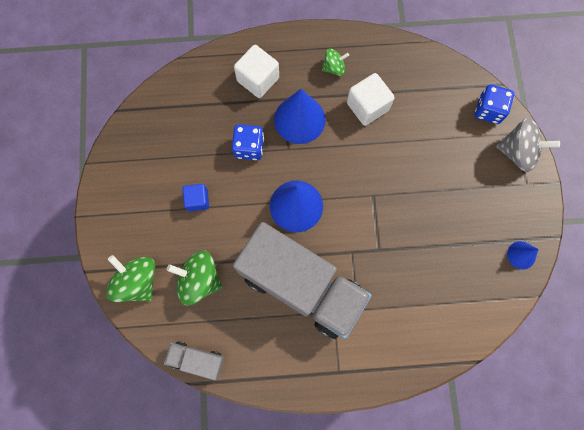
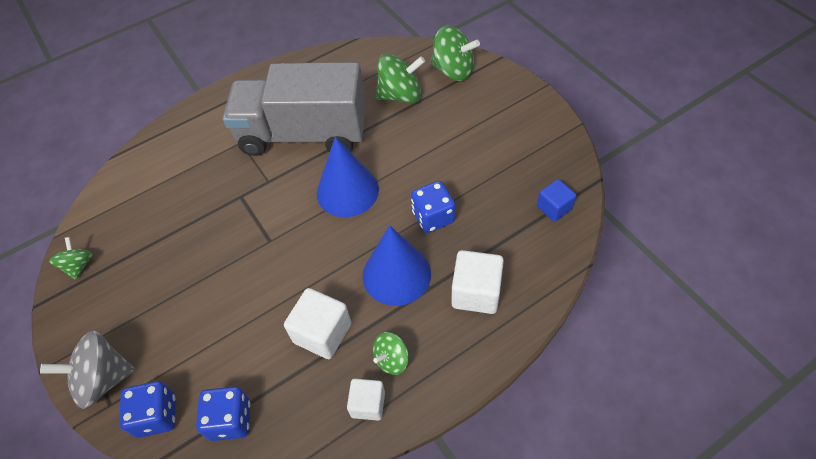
camera: 155 degrees right, 20 degrees down
grey truck [164,341,225,380] -> none
blue cube [183,184,209,211] -> blue cube moved to [537,179,576,222]
blue cone [507,241,539,269] -> green spinning top [49,237,93,280]
none -> blue dice [196,387,250,441]
none -> white cube [347,379,385,421]

